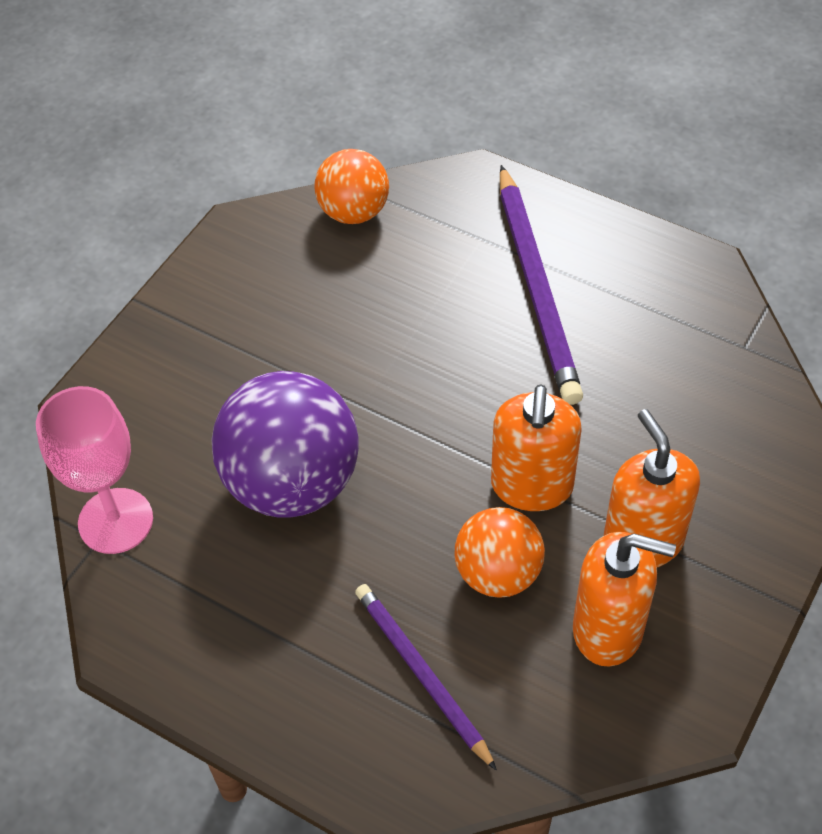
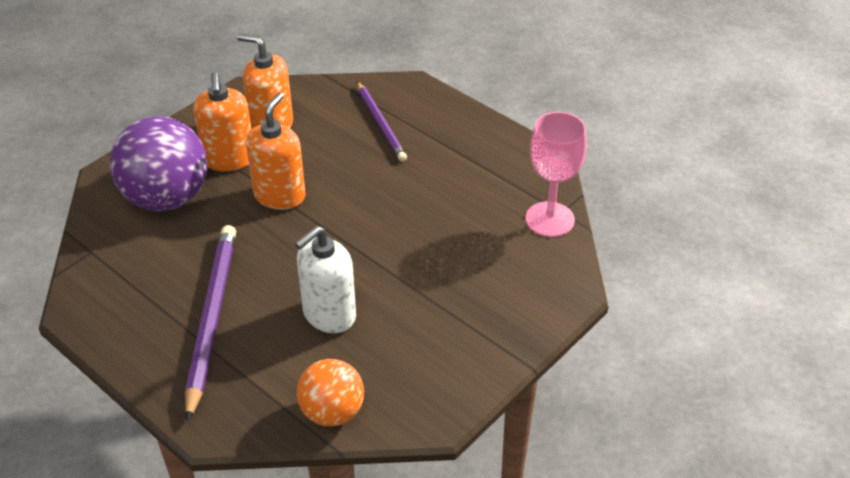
camera: 170 degrees left, 10 degrees down
purple ball [212,371,359,518] -> purple ball moved to [110,116,208,211]
orange ball [455,507,545,598] -> none
none -> white soap dispenser [295,226,356,333]

